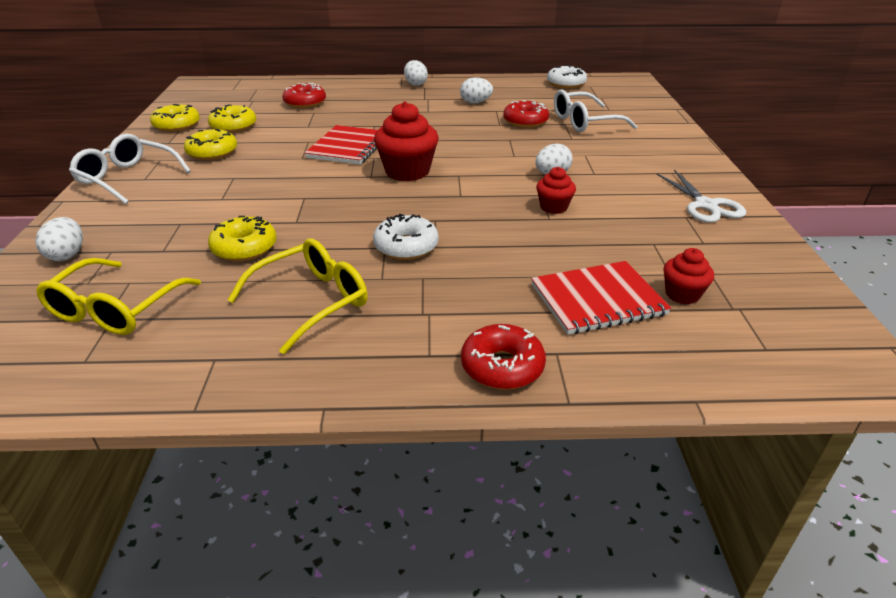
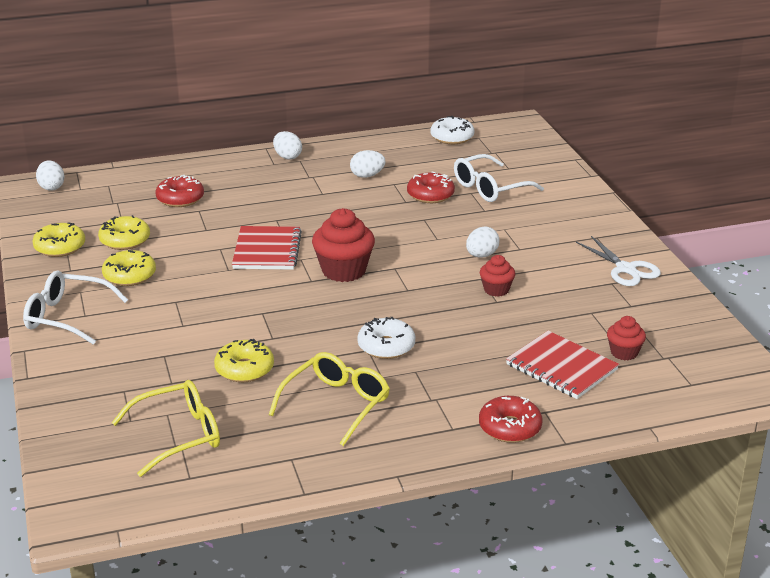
camera: 15 degrees left, 5 degrees down
white egg [35,217,83,261] -> white egg moved to [36,161,65,191]
yellow glasses [36,258,201,335] -> yellow glasses turned 120 degrees counterclockwise [112,380,220,477]
red notebook [531,261,671,335] -> red notebook turned 75 degrees clockwise [506,331,619,399]

